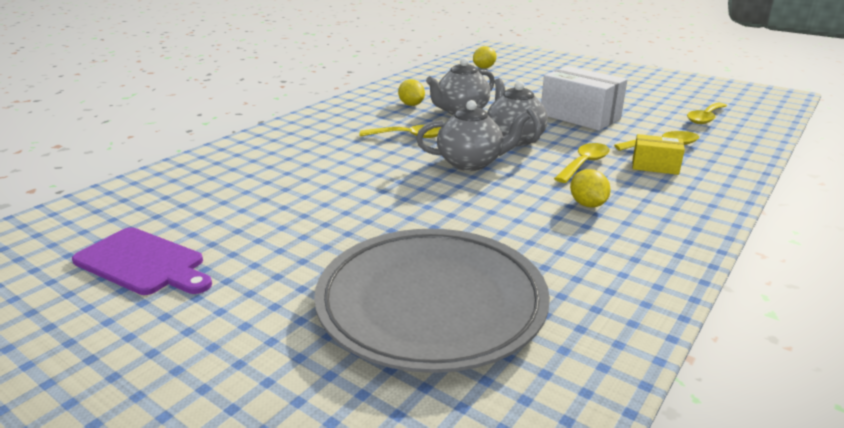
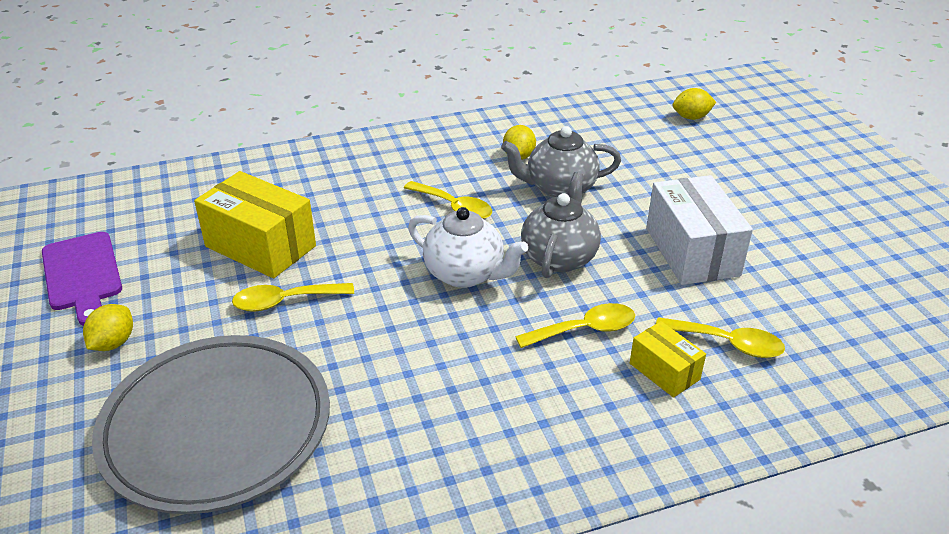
camera: 35 degrees right, 10 degrees up
grey teapot [416,100,530,171] -> white teapot [408,207,528,288]
yellow lemon [570,169,611,207] -> yellow lemon moved to [83,304,133,351]
yellow spoon [687,103,727,124] -> yellow spoon moved to [232,283,354,312]
none -> yellow box [194,171,316,278]

